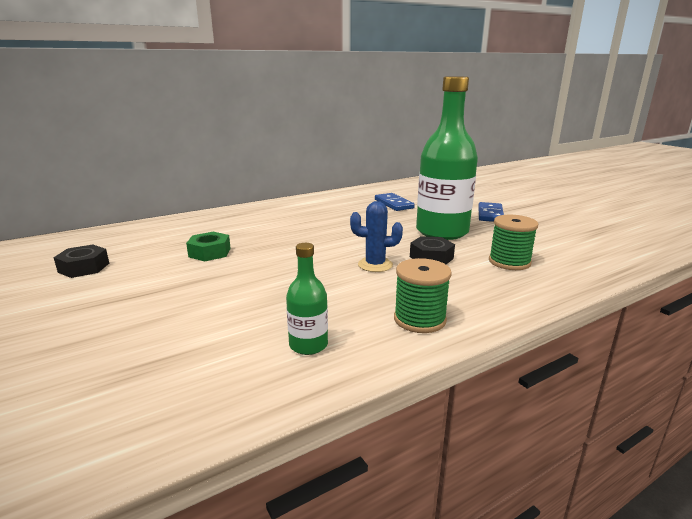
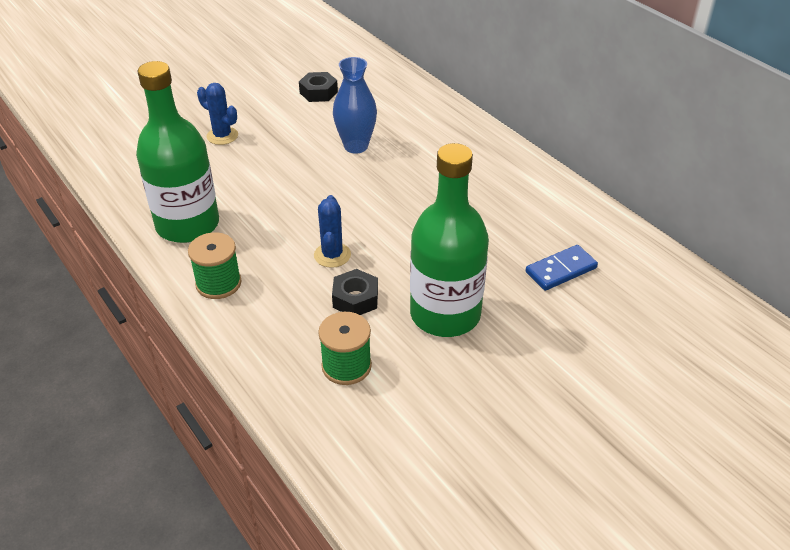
camera: 85 degrees right, 20 degrees up
green nut [186,232,231,262] -> blue vase [333,57,377,154]
green bottle [286,243,328,355] -> green bottle [136,61,219,243], size x2.22
blue domino [478,202,504,222] -> none
none -> blue cactus [197,83,238,145]

